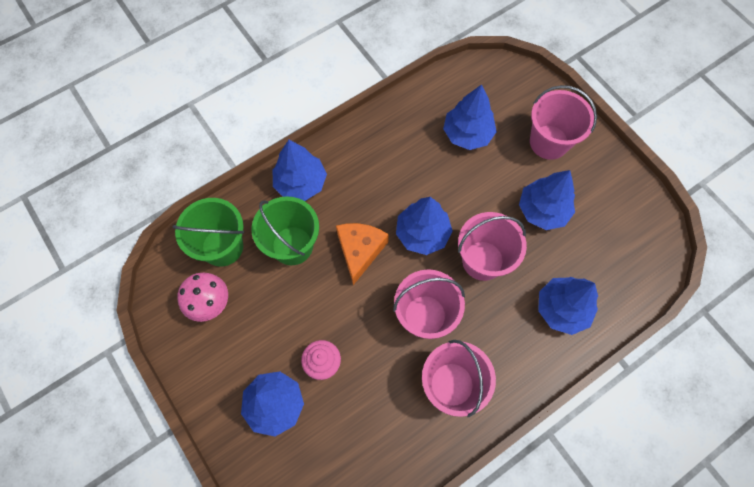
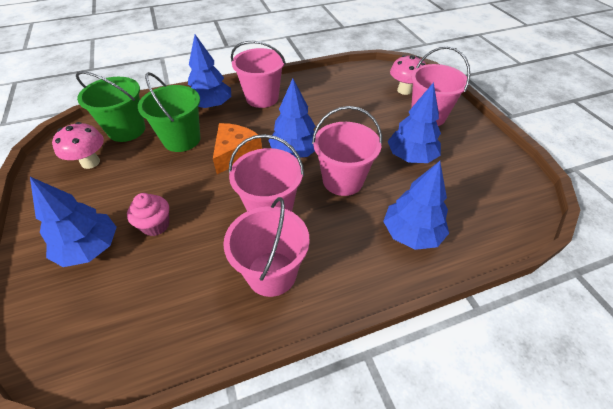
camera: 15 degrees right, 20 degrees down
blue tree [443,84,497,150] -> none
none -> pink bucket [231,41,286,108]
none -> pink mushroom [390,55,426,95]

